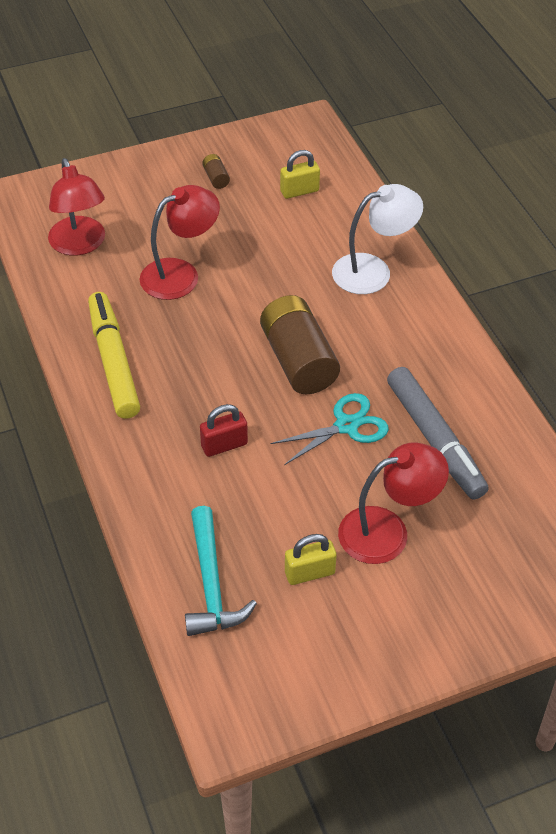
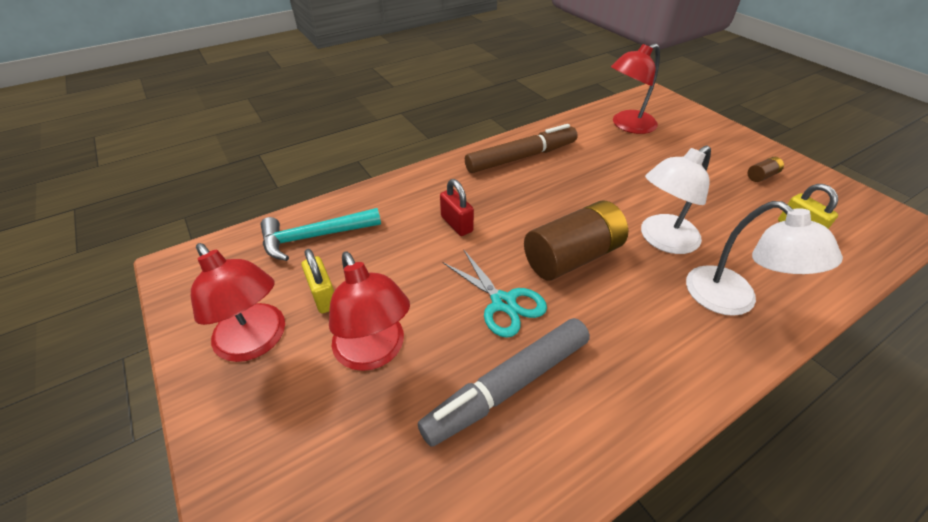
camera: 80 degrees right, 5 degrees down
yellow marker [88,292,140,419] -> brown marker [465,124,578,173]
red lamp [140,185,220,300] -> red lamp moved to [191,243,285,362]
none -> white lamp [641,145,711,254]

